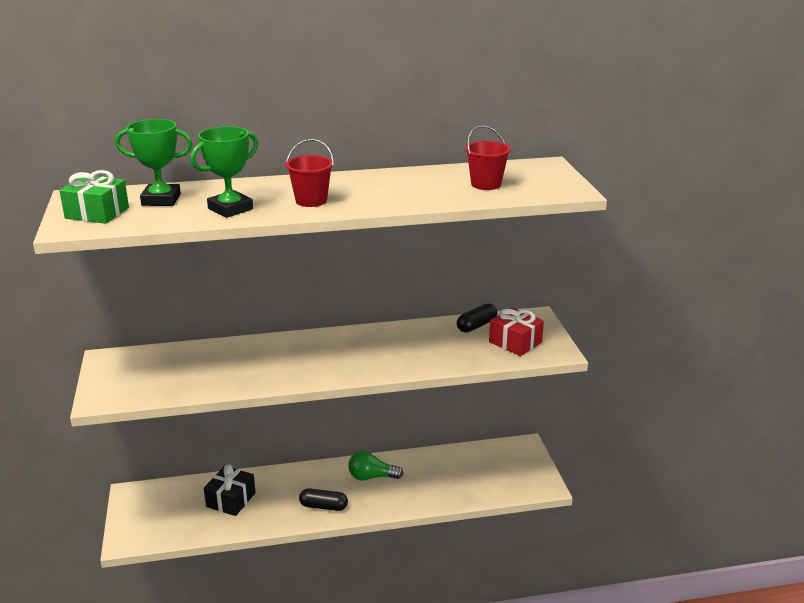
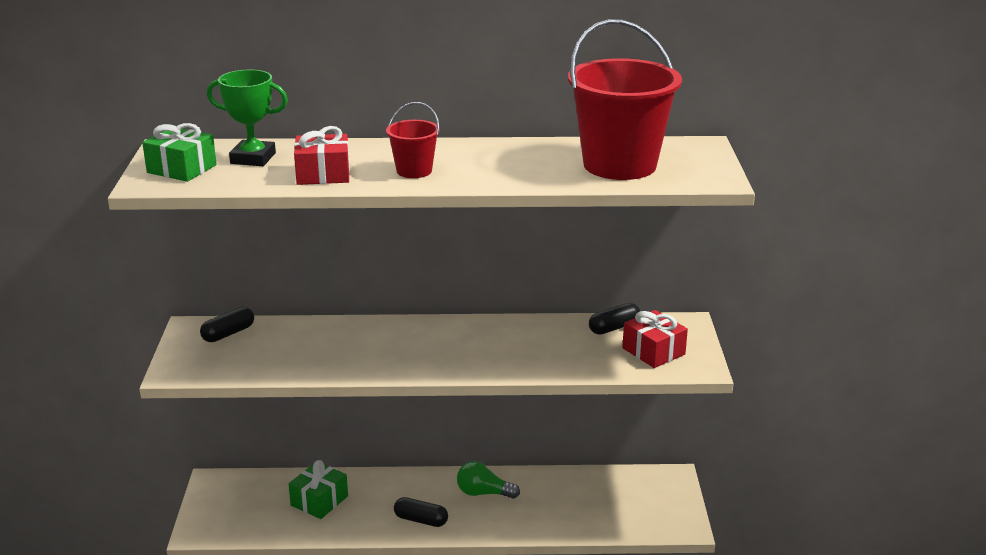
camera: 10 degrees right, 0 degrees up
green trophy [190,126,258,218] -> red gift [294,126,350,185]
black gift [204,465,256,516] -> green gift [288,460,348,519]
red bucket [465,125,511,190] -> red bucket [568,19,682,180], size x2.10
none -> black capsule [200,307,254,342]

